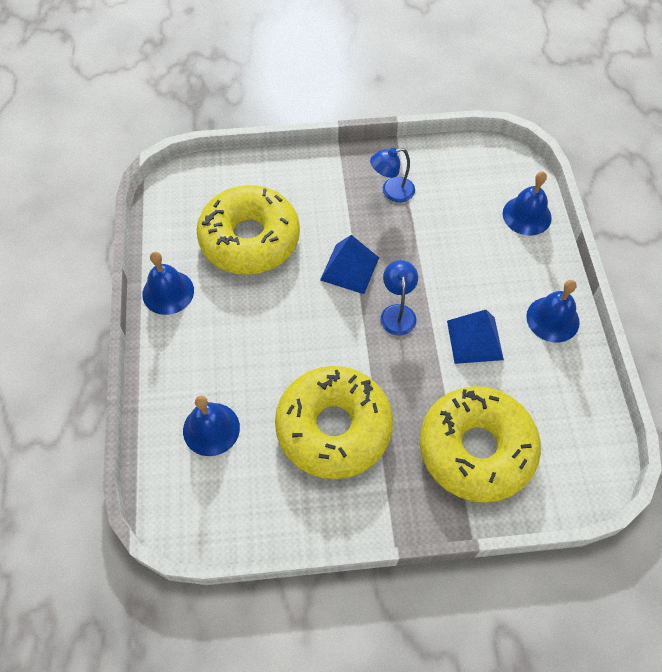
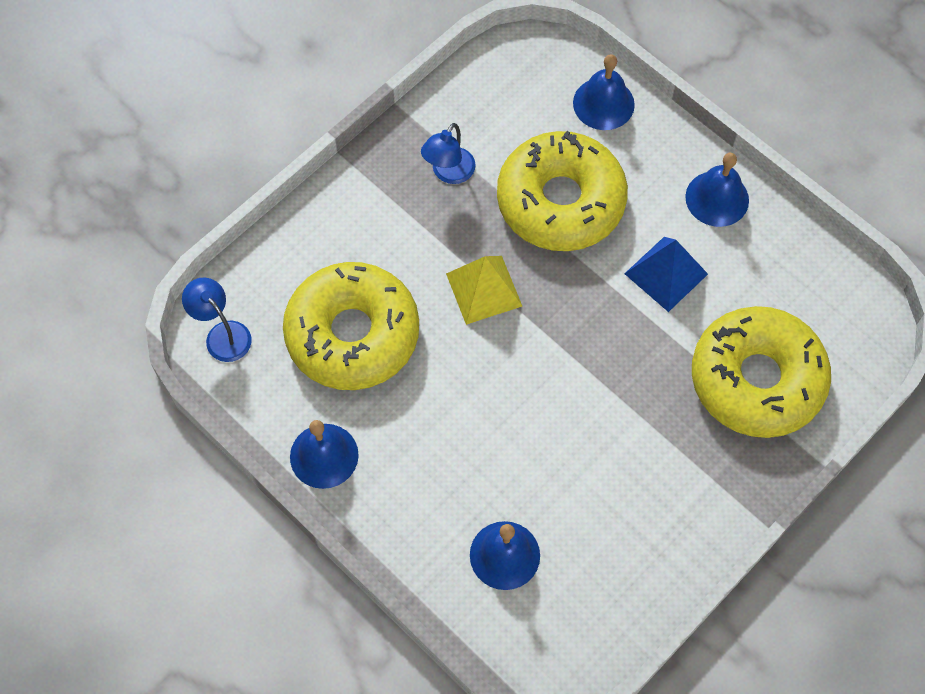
camera: 40 degrees left, 5 degrees up
yellow donut [275,366,393,479] -> yellow donut moved to [497,131,628,251]
blue pyramid [320,235,379,294] -> yellow pyramid [446,256,522,325]
blue lamp [380,260,418,336] -> blue lamp moved to [182,278,252,362]

